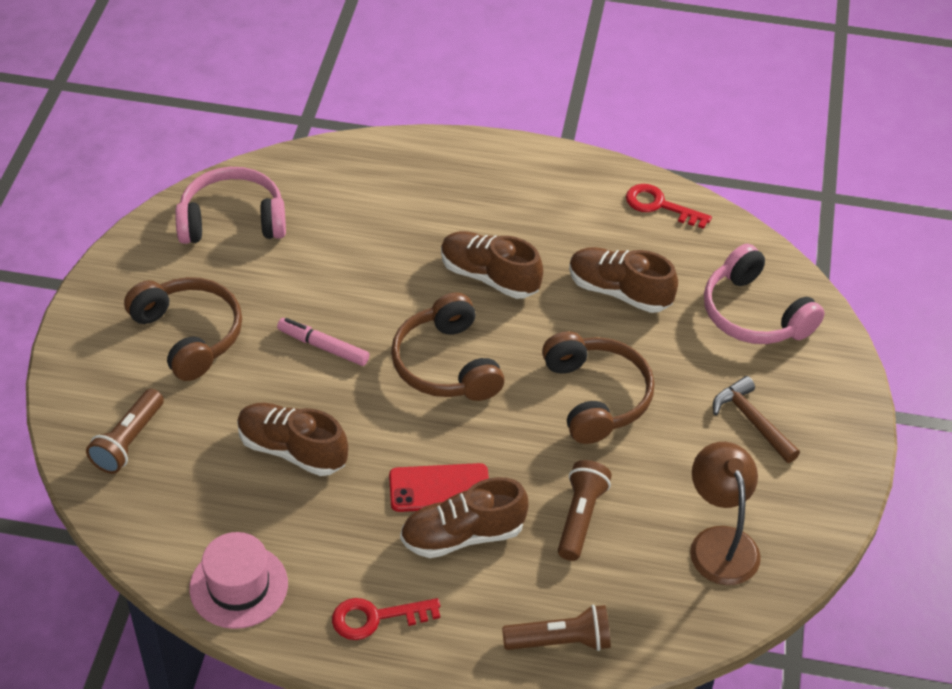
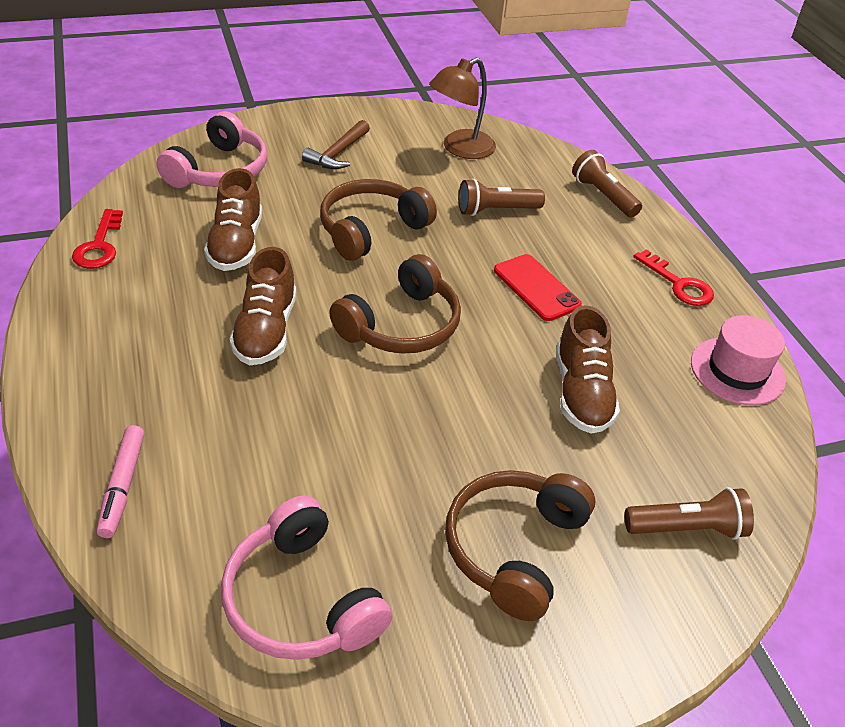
camera: 120 degrees left, 5 degrees down
pink marker [277,318,370,366] -> pink marker moved to [97,425,144,538]
brown shoe [400,477,528,558] -> none

